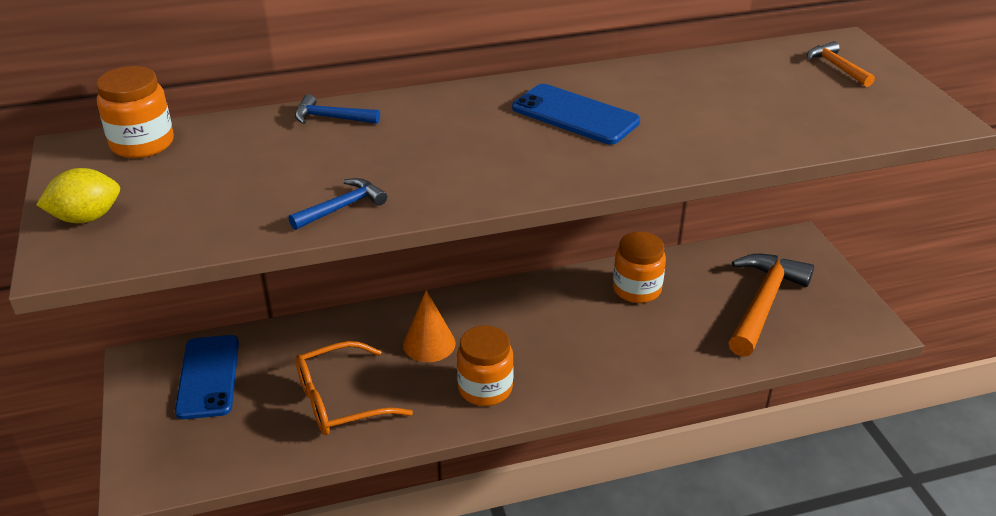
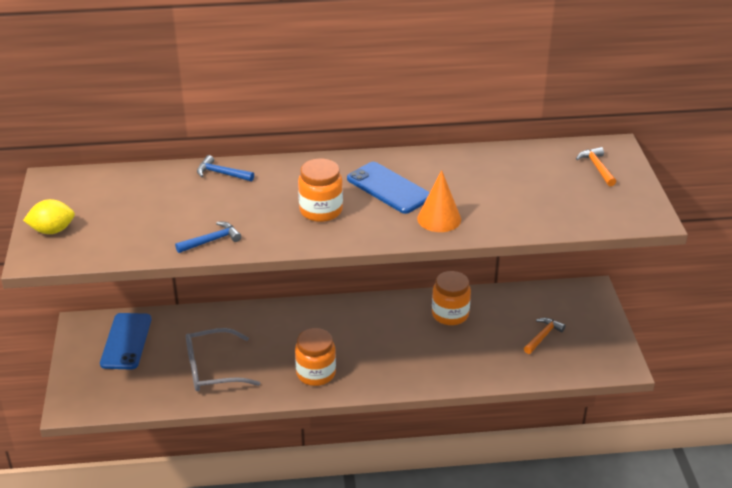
camera: 10 degrees right, 0 degrees up
orange jar [96,66,174,158] -> orange jar moved to [298,159,343,222]
orange glasses [295,341,413,435] -> grey glasses [186,328,260,391]
orange cone [403,290,456,362] -> orange cone moved to [417,170,461,232]
orange hammer [728,254,814,357] -> orange hammer [524,318,566,354], size x0.48

